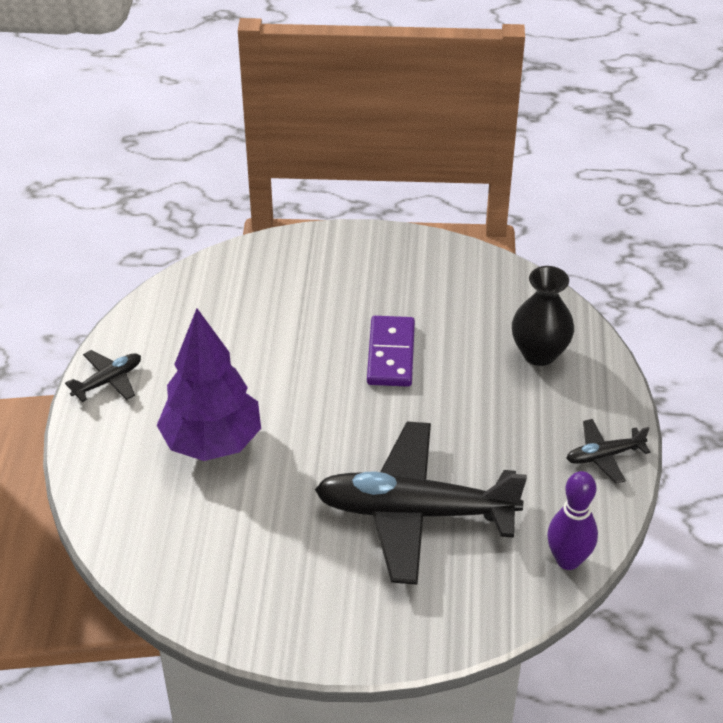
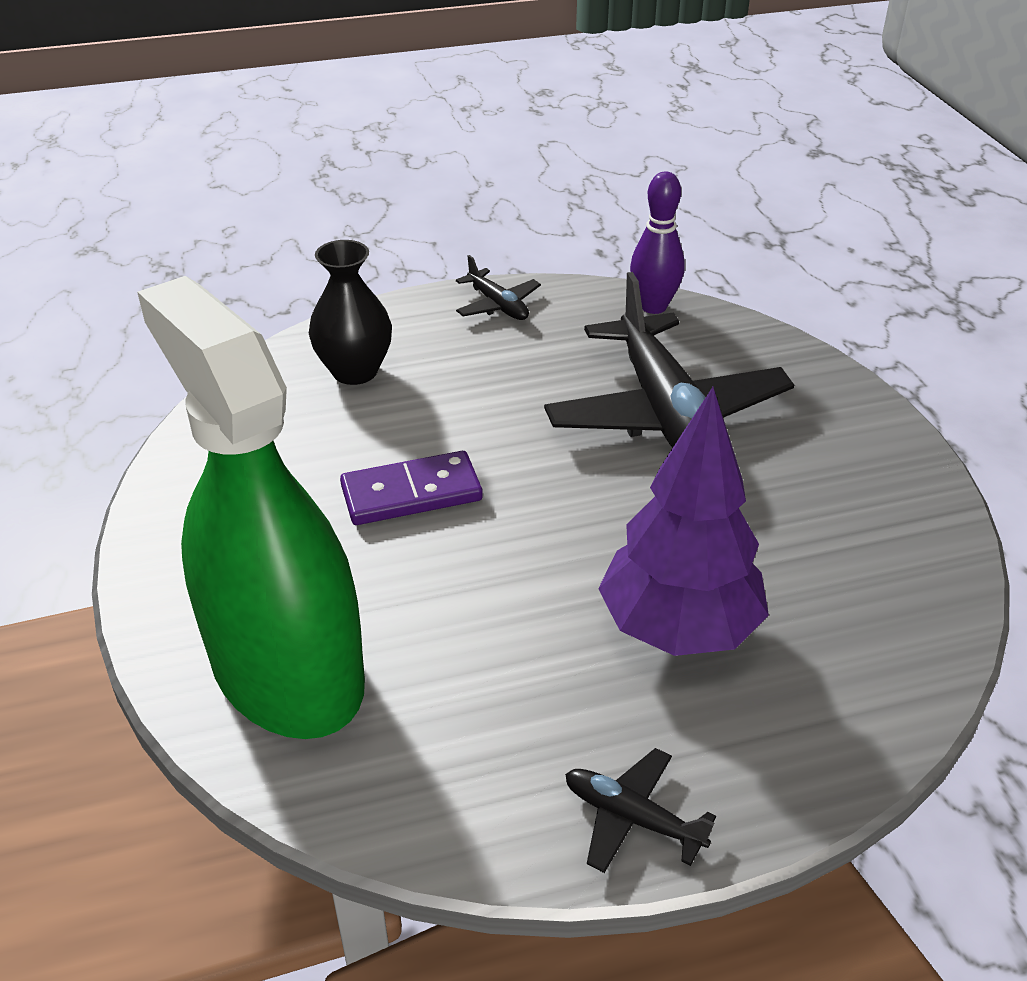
camera: 110 degrees left, 5 degrees down
none -> green spray bottle [137,276,365,739]

